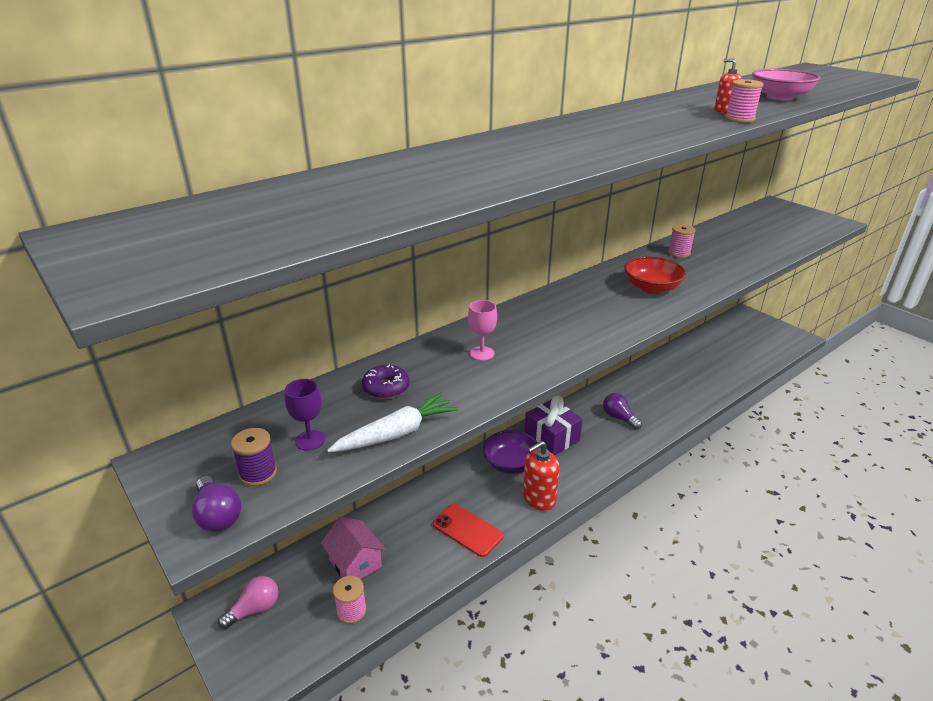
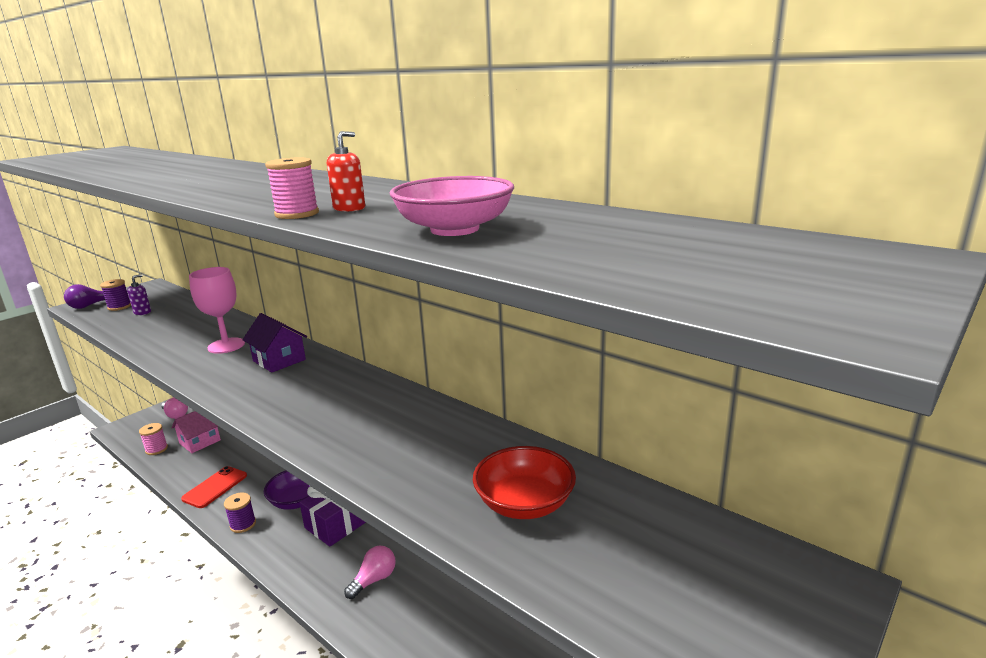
camera: 80 degrees right, 10 degrees down
purple goblet [285,379,325,451] -> purple soap dispenser [127,274,151,315]
white carrot [327,393,459,453] -> none
purple donut [362,365,410,399] -> none
pink goblet [468,300,497,361] -> pink goblet [189,267,245,354], size x1.60
red soap dispenser [523,441,560,511] -> purple spool [224,492,256,533]
purple light bulb [603,393,642,430] -> pink light bulb [344,546,396,599]
red bowl [624,257,686,294] -> red bowl moved to [473,446,576,519]
pink spool [668,224,696,258] -> none
none -> purple house [243,313,308,372]

